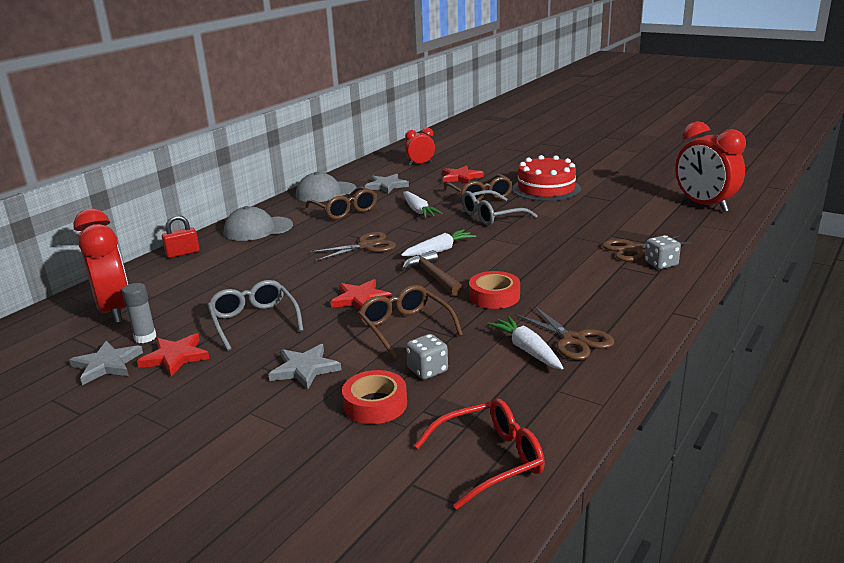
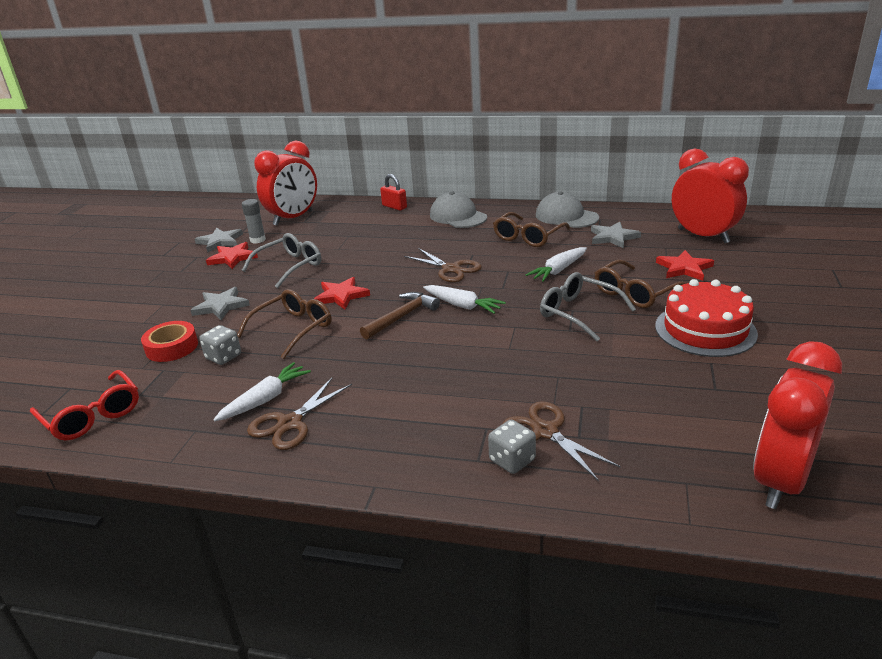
camera: 70 degrees right, 5 degrees up
red clock [405,128,435,165] -> red clock [672,148,749,243], size x1.88
red tape [469,271,520,309] -> none

